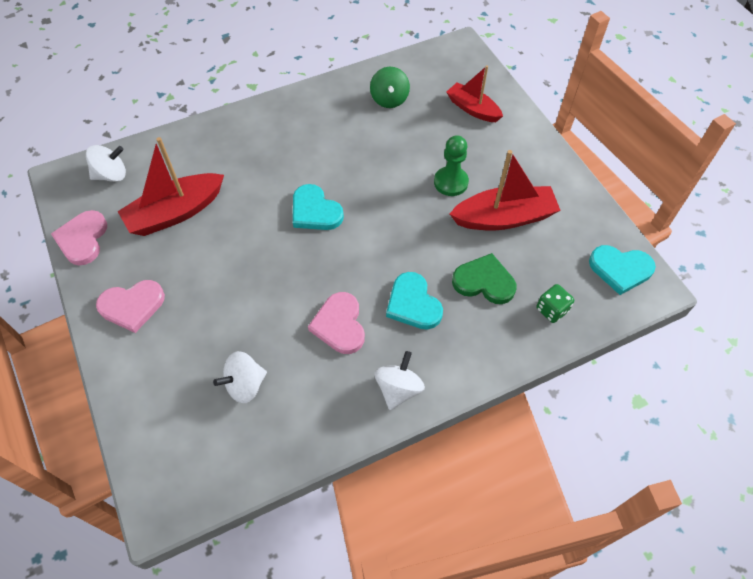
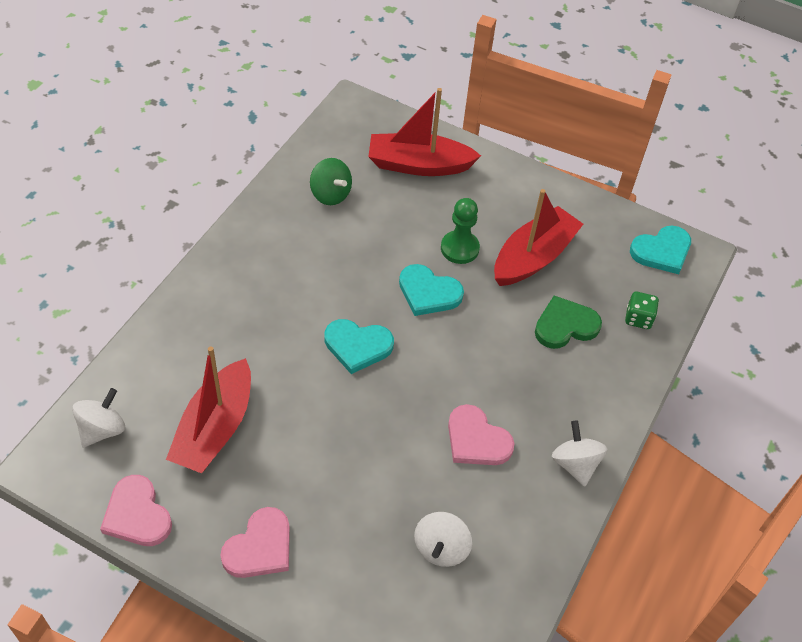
camera: 40 degrees left, 5 degrees down
turquoise heart [386,272,443,330] -> turquoise heart moved to [399,264,464,316]
red boat [446,65,503,122] -> red boat [368,88,481,176], size x1.54

